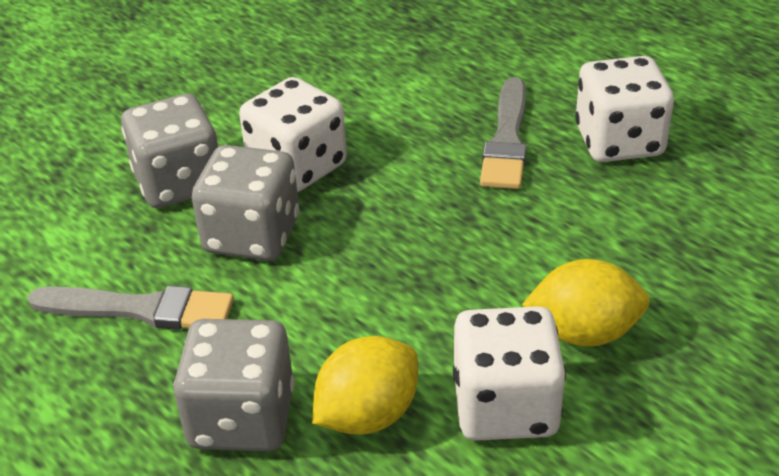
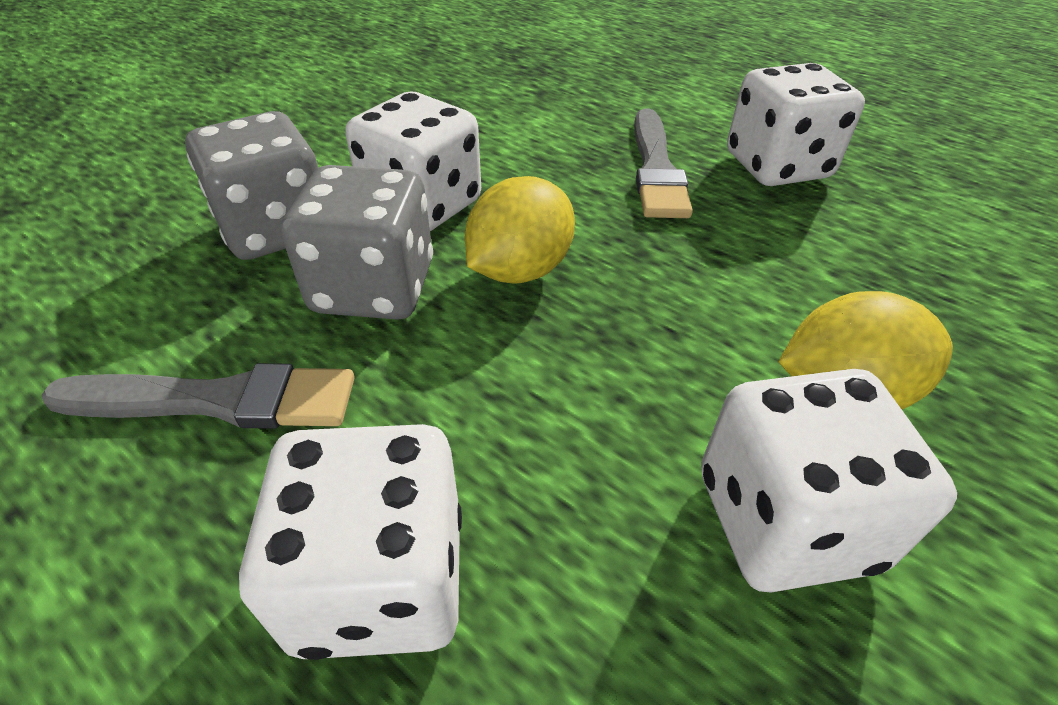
camera: 10 degrees left, 5 degrees up
grey dice [173,319,294,451] -> white dice [239,424,462,660]
yellow lemon [312,336,418,435] -> yellow lemon moved to [465,176,575,284]

